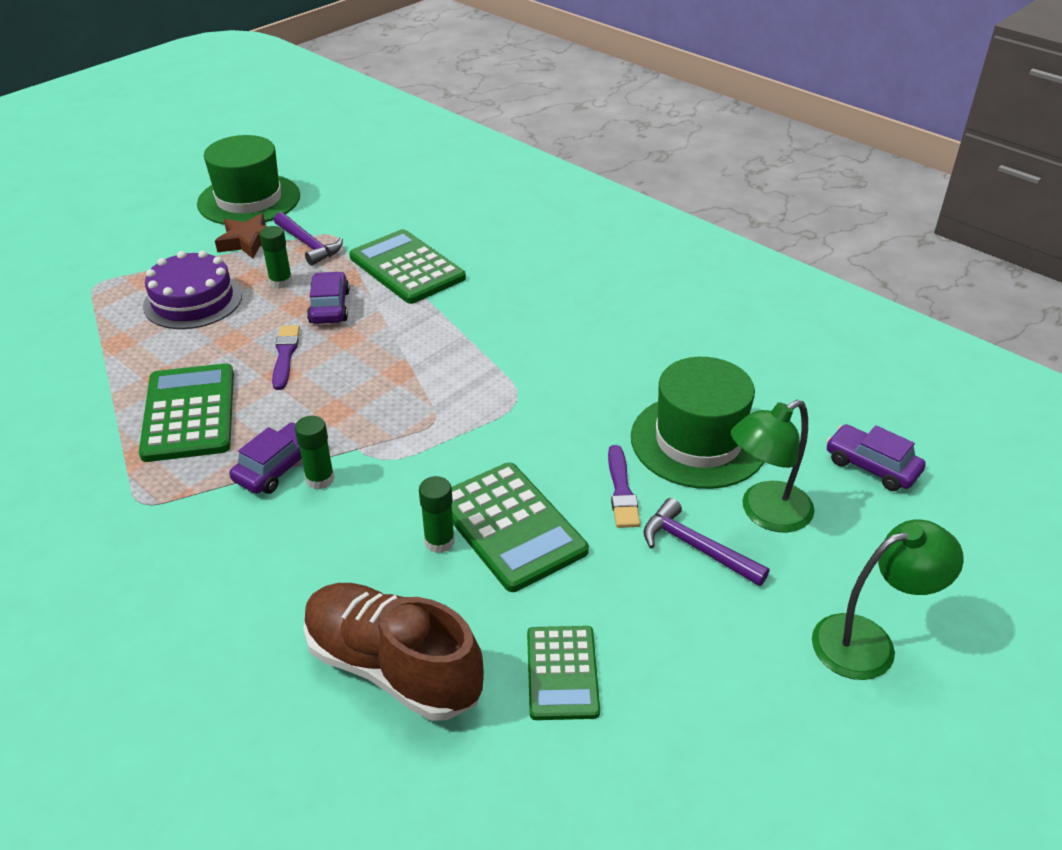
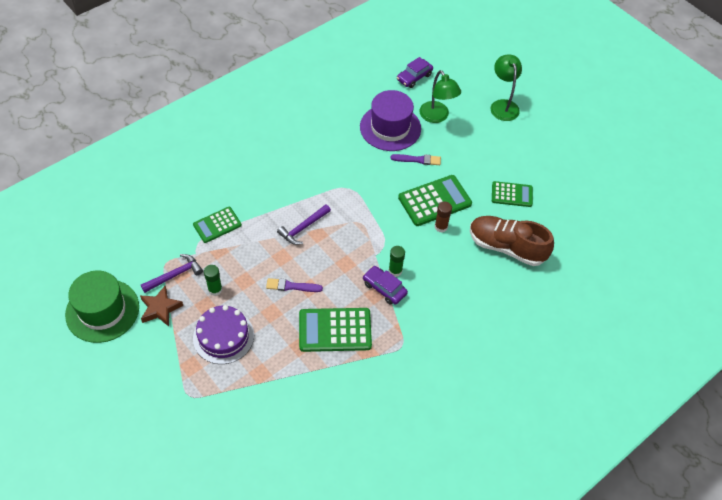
camera: 85 degrees left, 15 degrees up
brown shoe [303,583,484,721] -> brown shoe turned 75 degrees clockwise [470,216,554,266]
purple car [307,271,350,324] -> none
green calculator [349,229,466,304] -> green calculator [193,207,242,243], size x0.63
green glue stick [419,476,455,553] -> brown glue stick [435,202,452,232]
green hat [631,357,764,489] -> purple hat [360,90,421,151]
purple hammer [643,498,769,586] -> purple hammer moved to [277,204,331,245]

